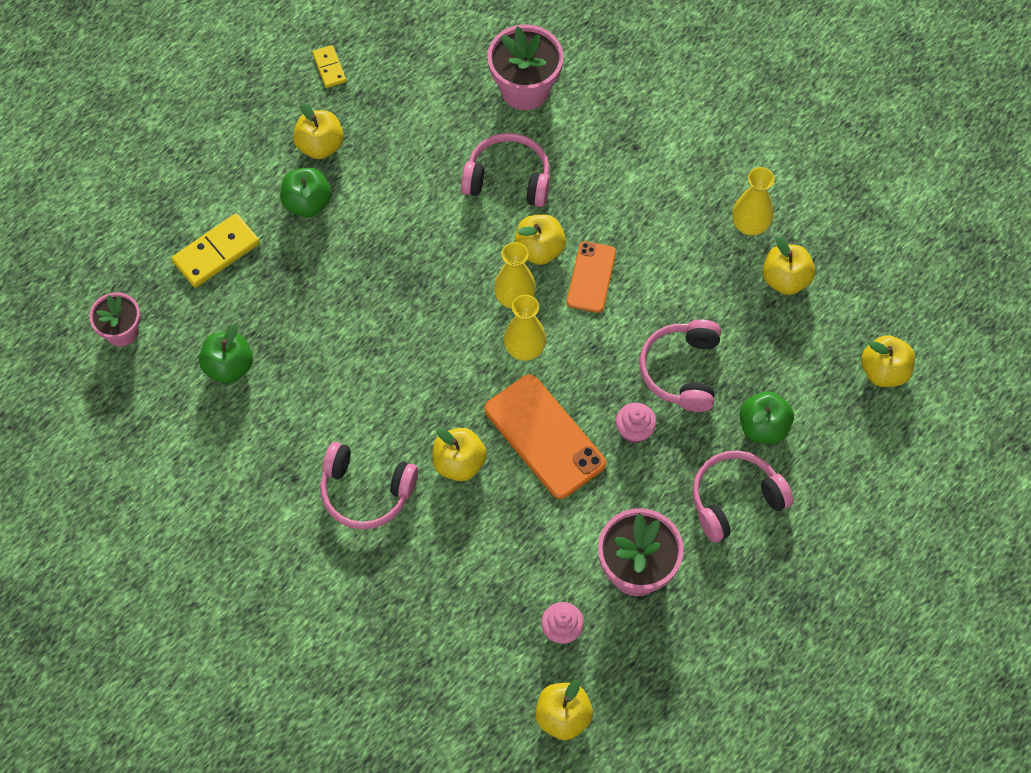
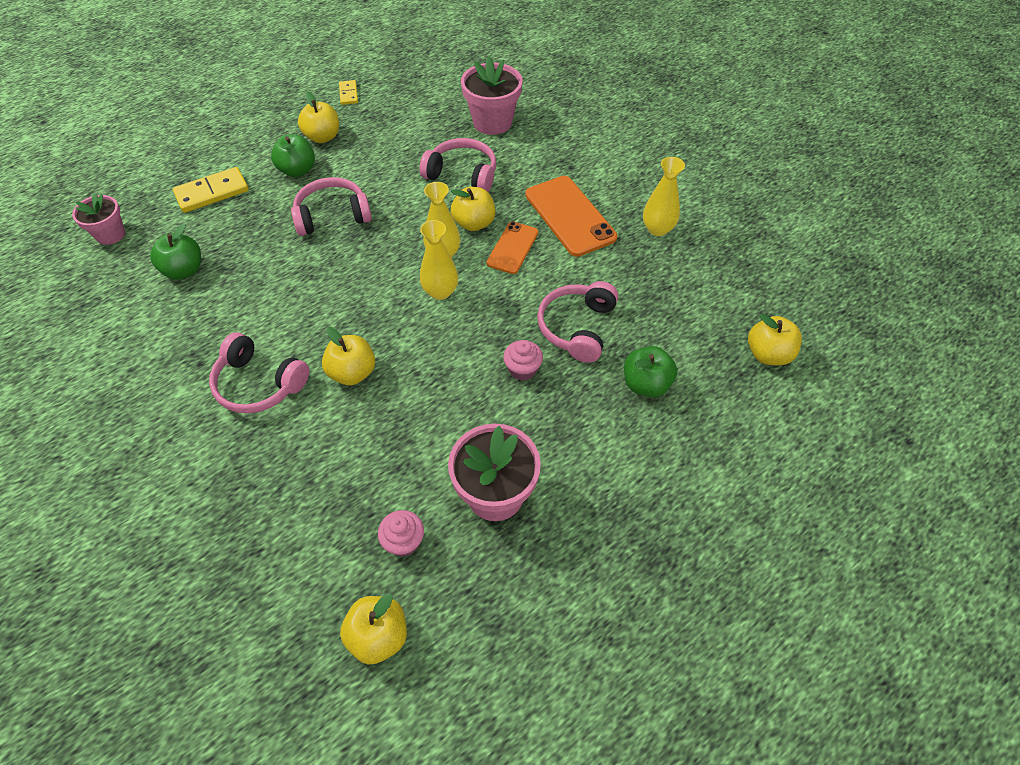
camera: 10 degrees right, 10 degrees down
orange phone [484,374,606,499] -> orange phone moved to [525,176,617,257]
pink headphones [692,450,794,543] -> pink headphones moved to [291,177,372,236]
yellow apple [763,237,815,295] -> none

